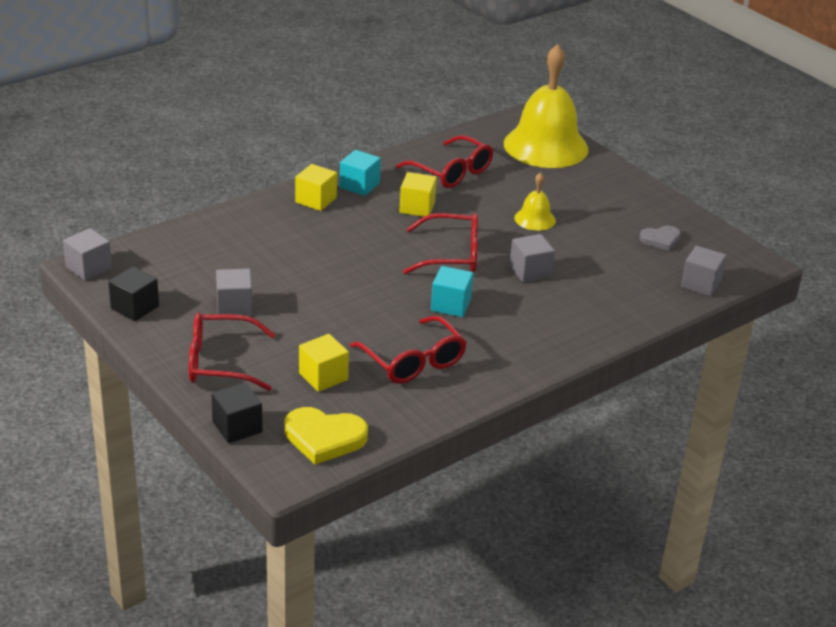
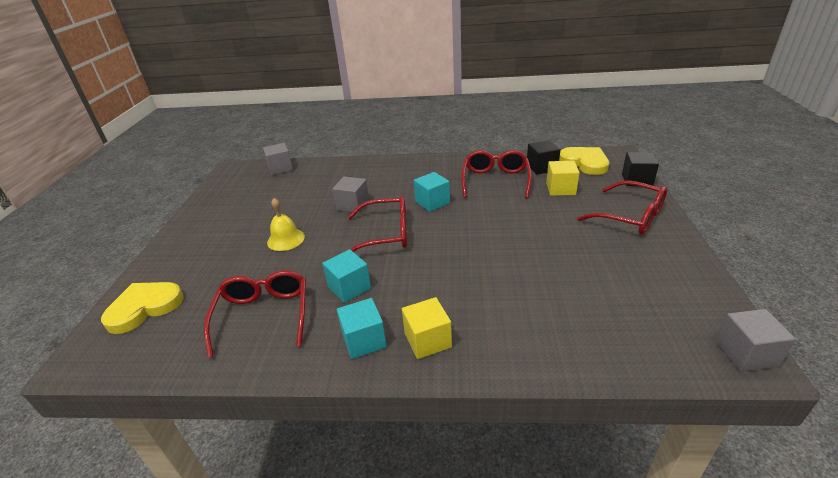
camera: 135 degrees left, 0 degrees up
black cube [108,267,159,321] -> black cube moved to [527,140,560,175]
grey cube [216,269,252,316] -> none
yellow cube [399,172,437,217] -> turquoise cube [322,249,371,303]
red glasses [403,213,478,274] -> red glasses turned 135 degrees clockwise [348,195,407,252]
yellow bell [504,44,588,168] -> yellow heart [101,282,184,334]
grey heart [639,226,681,251] -> none

